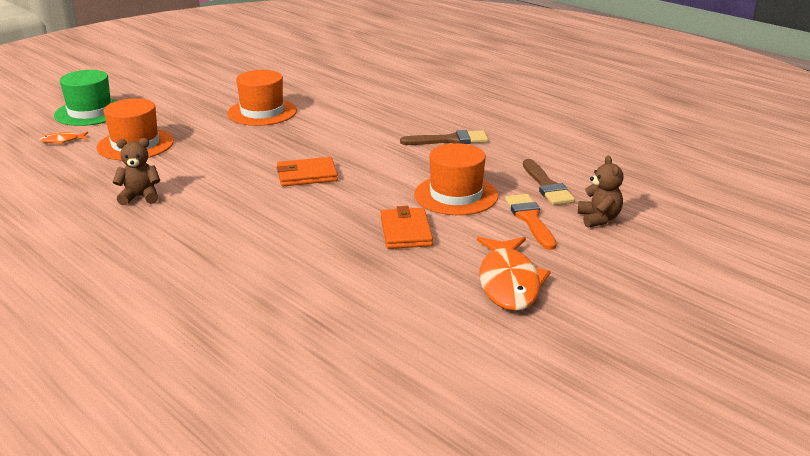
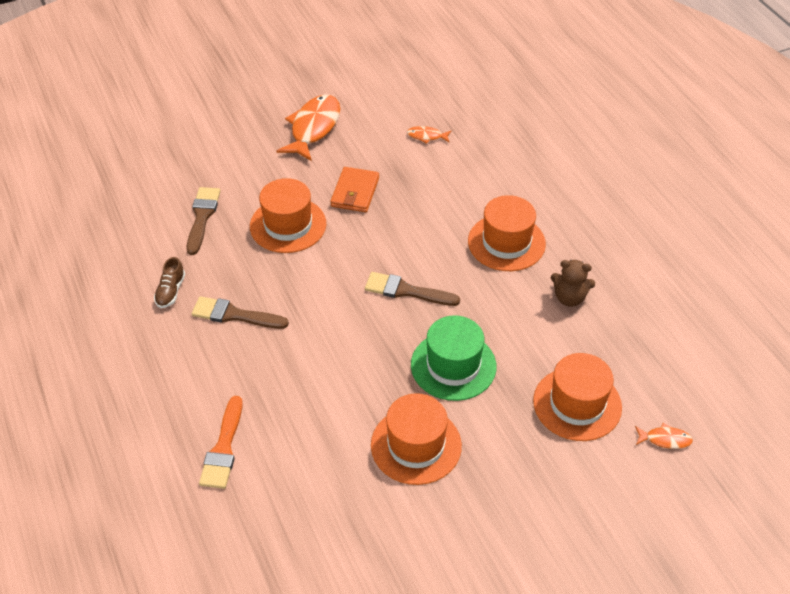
camera: 160 degrees left, 20 degrees up
green hat [54,70,118,126] -> green hat moved to [411,315,497,401]
orange wallet [276,157,338,186] -> brown brush [365,272,460,306]
orange brush [505,194,556,250] -> orange brush moved to [199,396,243,489]
brown teddy bear [578,156,624,228] -> none
none -> brown shoe [154,257,185,308]
none -> orange fish [407,126,451,144]
none -> orange hat [468,195,546,271]

